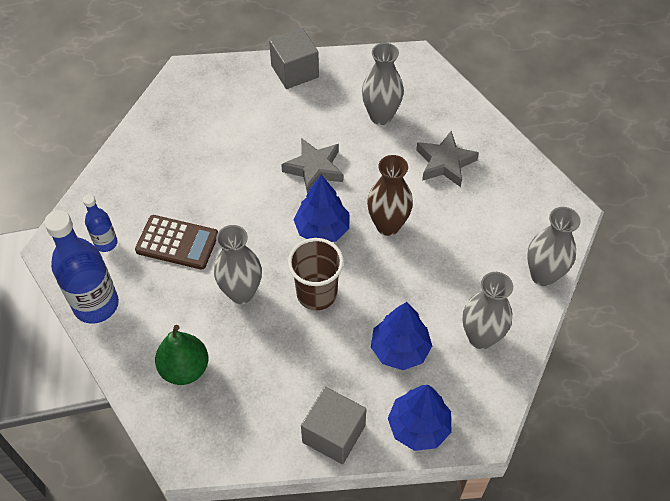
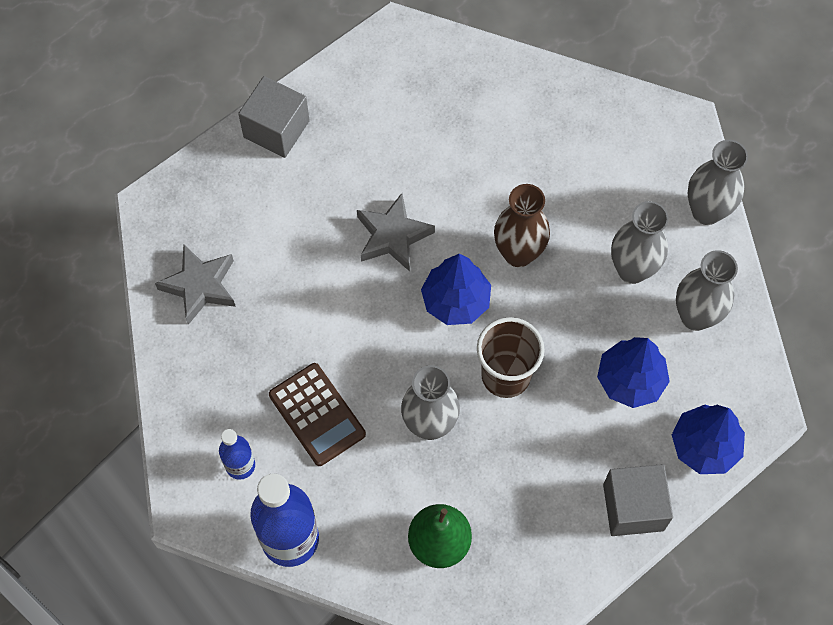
camera: 35 degrees left, 10 degrees up
brown calculator [135,215,218,270] -> brown calculator turned 75 degrees clockwise [269,363,366,466]
grey vase [362,43,404,125] -> grey vase moved to [611,201,669,284]
grey star [416,131,479,187] -> grey star moved to [155,245,236,325]

